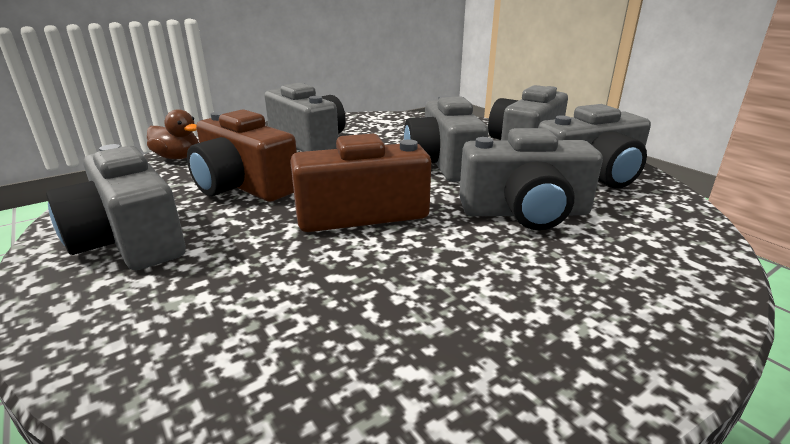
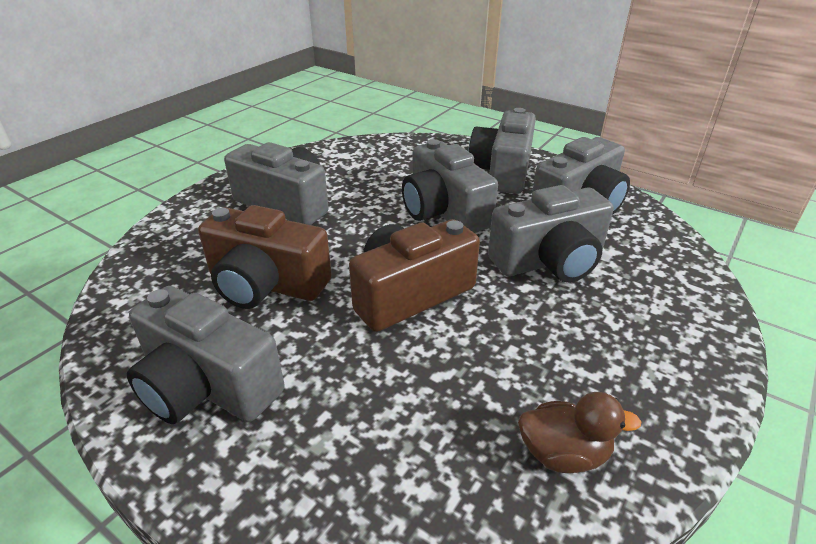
camera: 20 degrees left, 10 degrees up
brown duck [147,109,199,159] -> brown duck moved to [518,392,641,473]

